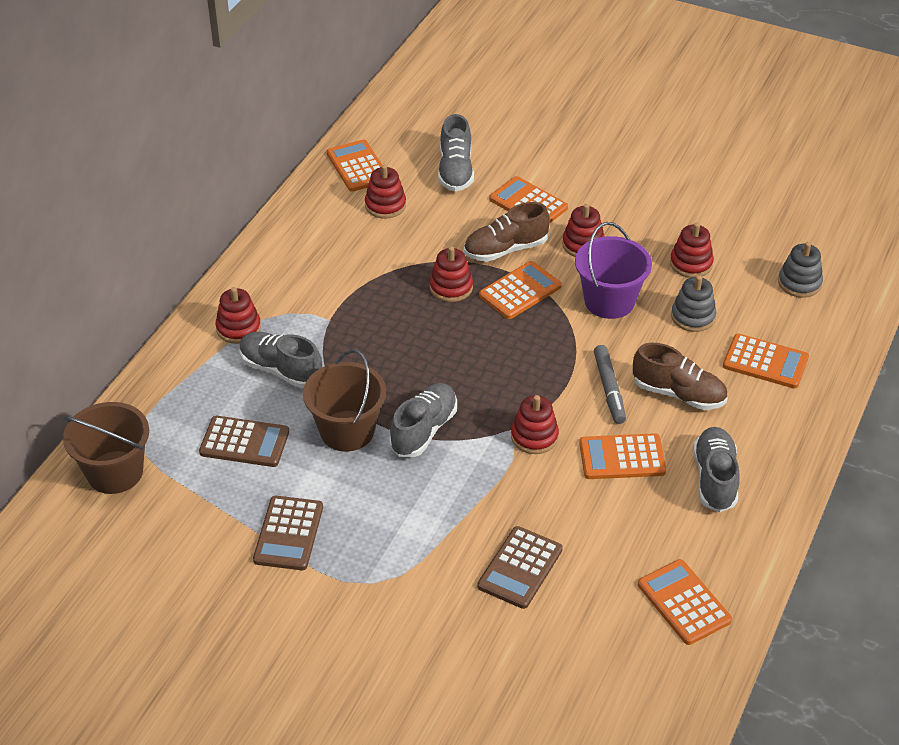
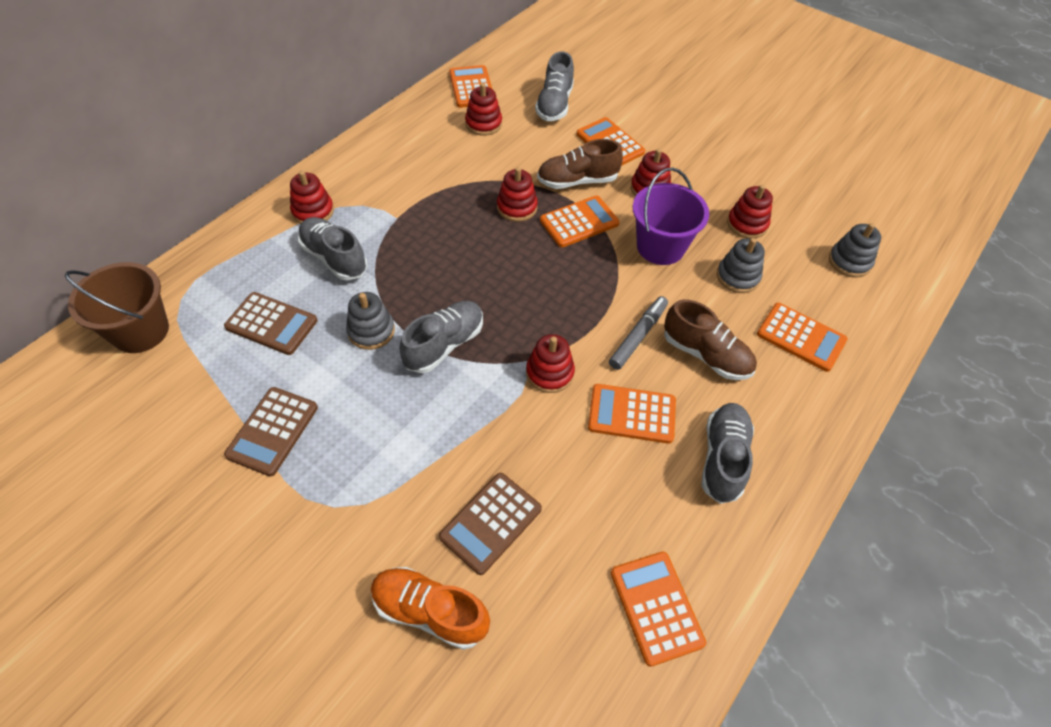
camera: 10 degrees right, 10 degrees up
brown bucket [303,349,386,452] -> grey stacking toy [346,292,395,350]
grey marker [594,345,626,424] -> grey marker turned 150 degrees counterclockwise [609,296,668,370]
none -> orange shoe [371,567,490,650]

